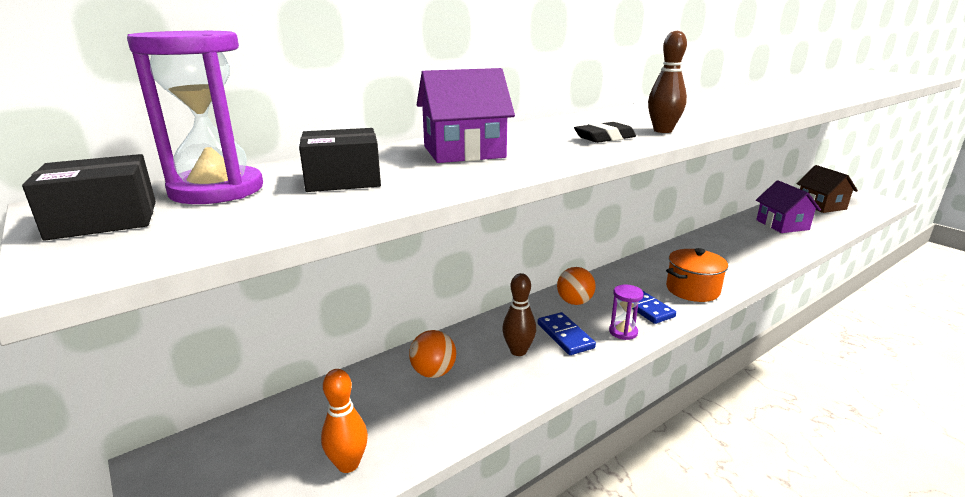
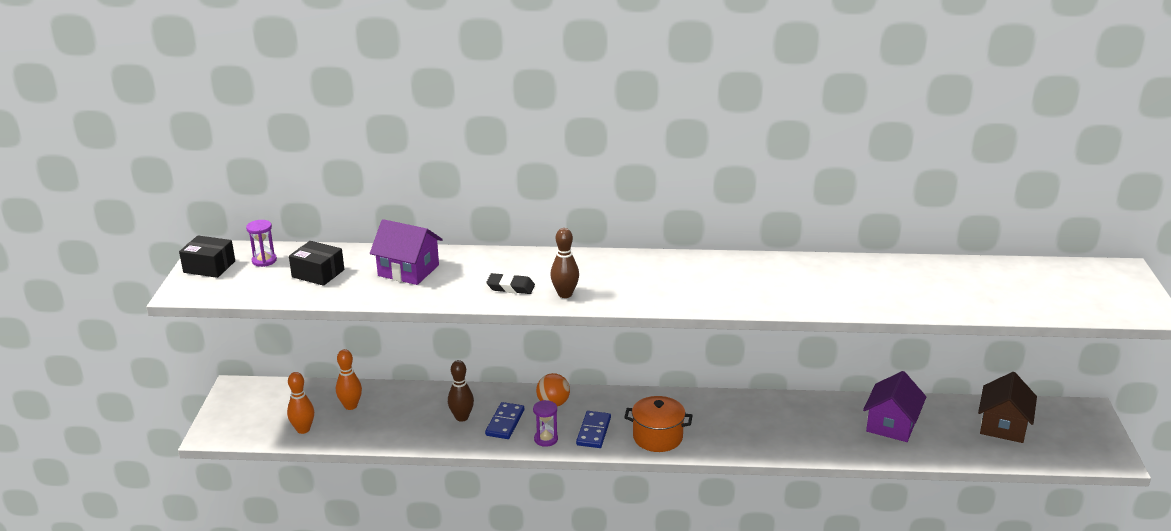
camera: 40 degrees right, 5 degrees up
purple hourglass [127,31,263,204] -> purple hourglass [246,220,277,267], size x0.53
orange ball [409,330,456,378] -> none
none -> orange bowling pin [336,349,362,410]

